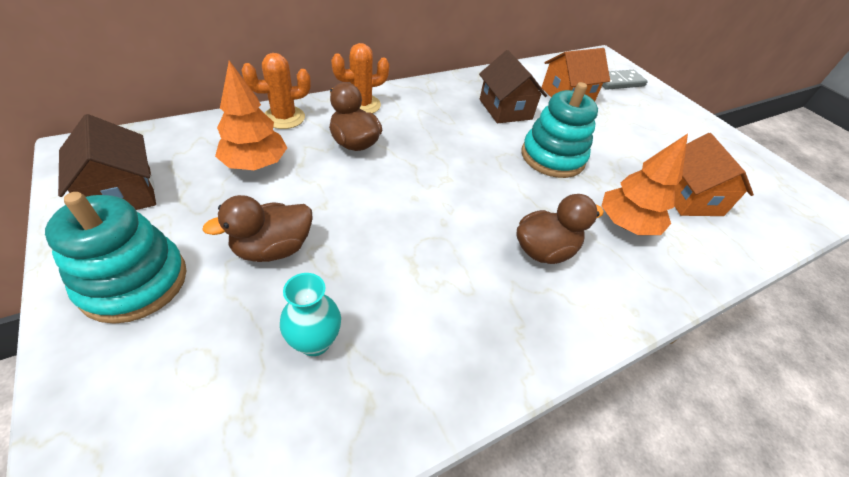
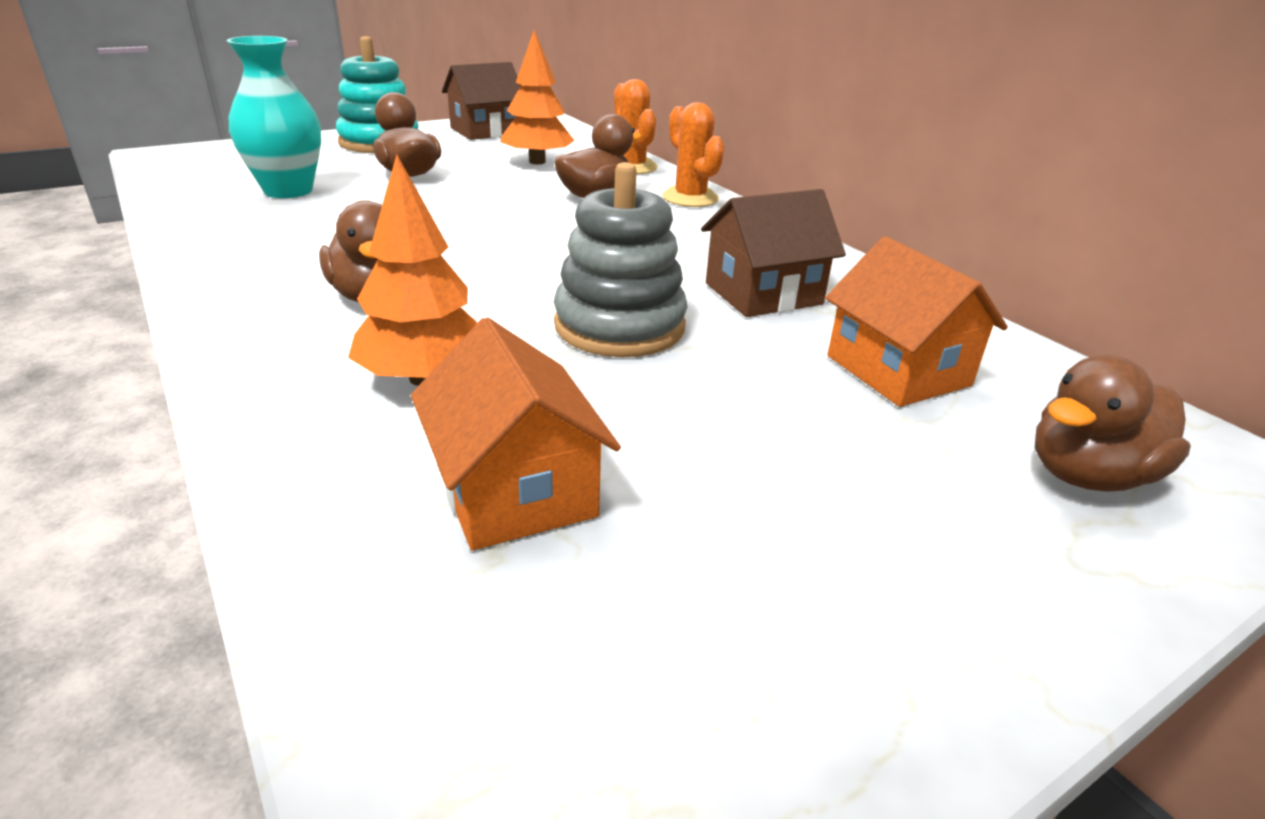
camera: 90 degrees right, 15 degrees down
turquoise vase [280,273,341,356] -> turquoise vase [227,36,321,198], size x1.58
turquoise stacking toy [522,82,598,178] -> grey stacking toy [554,162,688,357]
grey domino [602,70,648,90] -> brown duck [1035,355,1191,492]
orange house [674,133,754,216] -> orange house turned 75 degrees clockwise [411,317,621,550]

